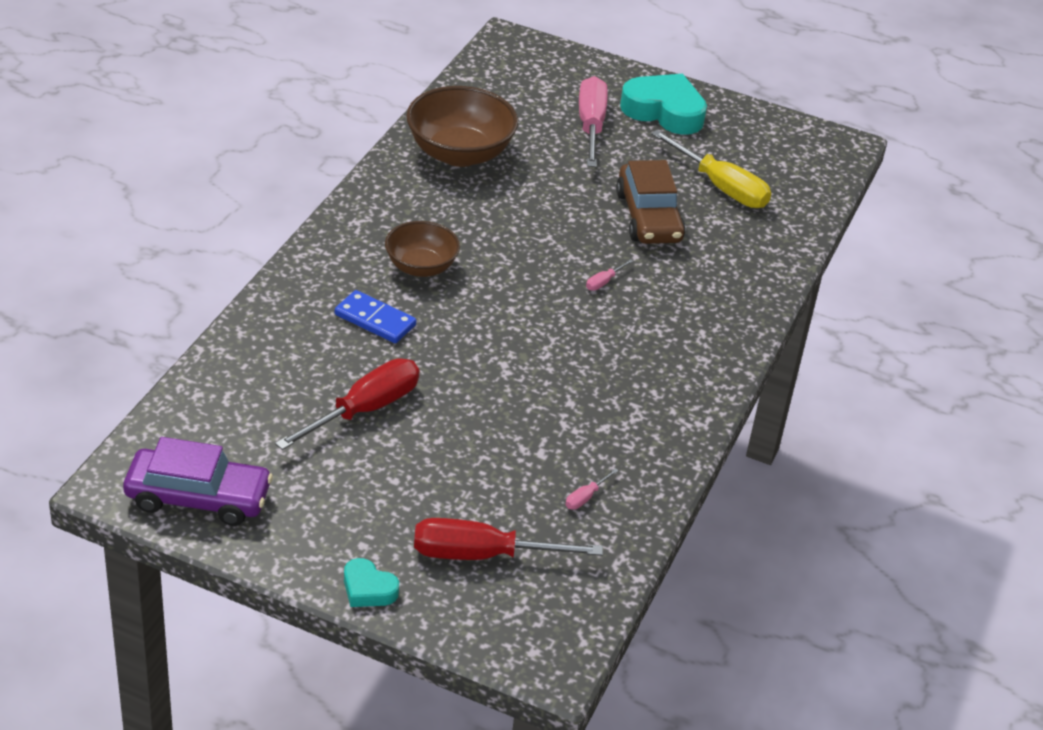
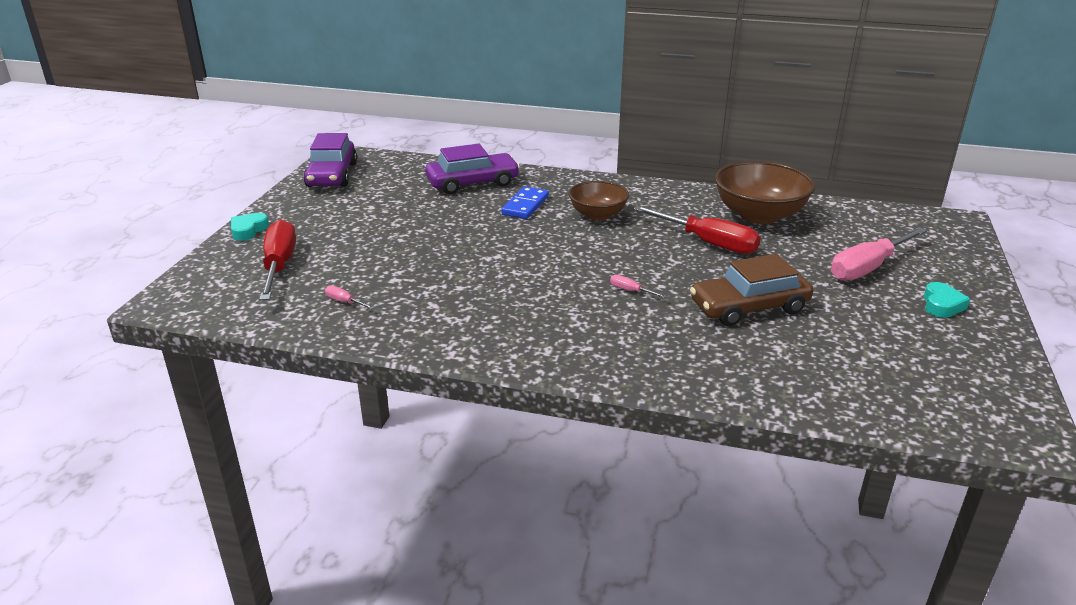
camera: 85 degrees right, 10 degrees down
red screwdriver [275,358,420,450] -> red screwdriver moved to [633,206,761,254]
pink screwdriver [579,76,608,167] -> pink screwdriver turned 150 degrees clockwise [831,227,927,281]
turquoise heart [620,74,707,135] -> turquoise heart [924,282,970,318], size x0.51
yellow screwdriver [651,130,771,208] -> none
none -> purple car [425,144,520,194]

